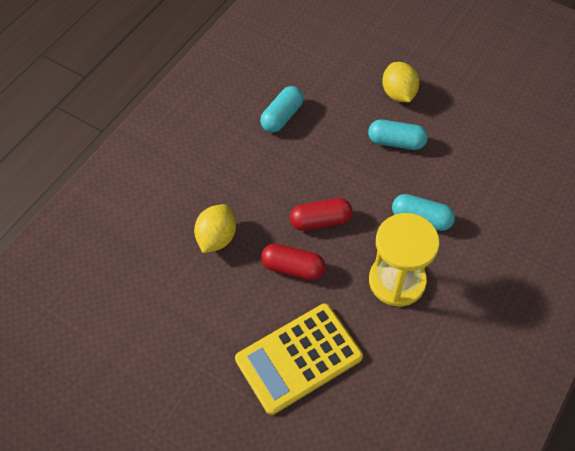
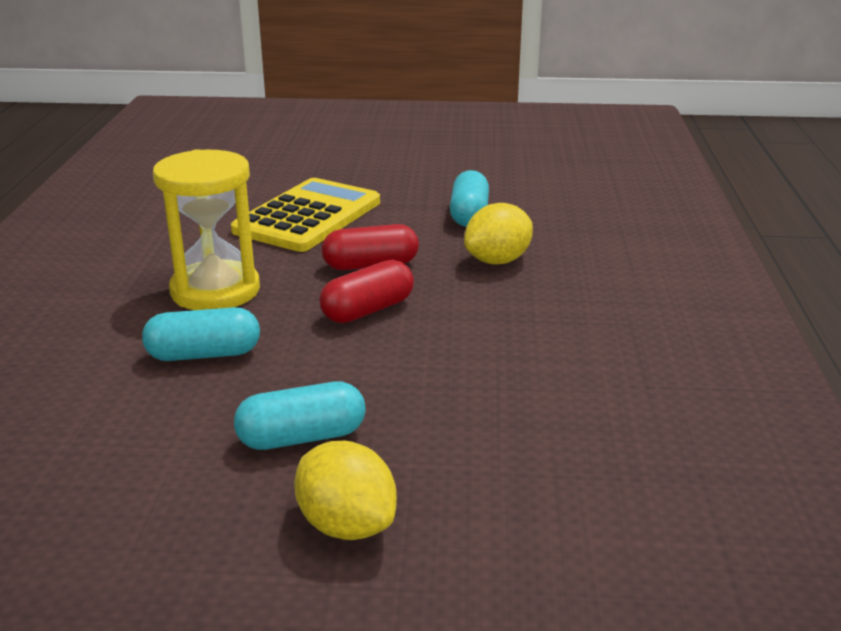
camera: 150 degrees right, 30 degrees down
yellow lemon [194,204,236,253] -> yellow lemon turned 60 degrees clockwise [464,203,533,265]
turquoise capsule [260,86,304,133] -> turquoise capsule moved to [450,170,489,227]

